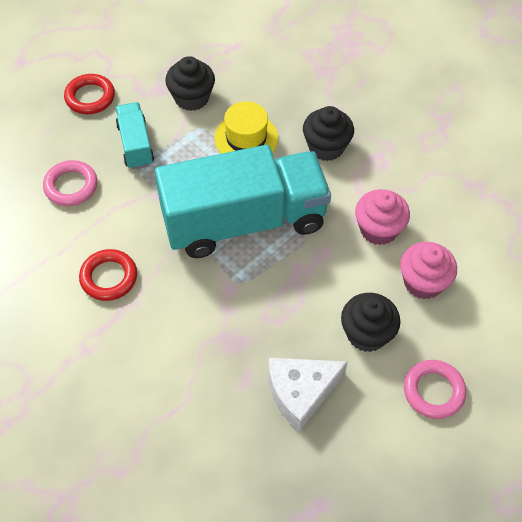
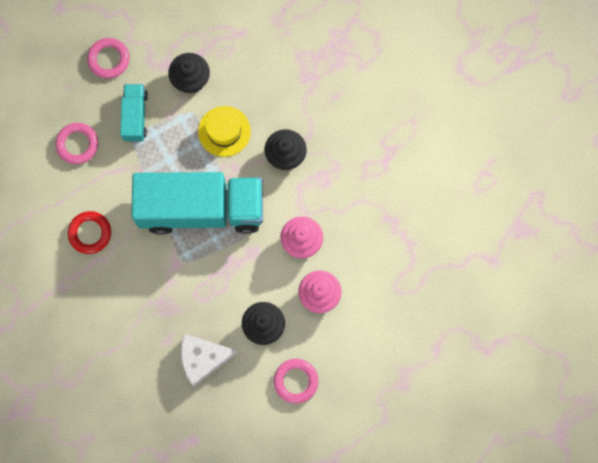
camera: 15 degrees right, 20 degrees up
red ring [64,74,115,114] -> pink ring [87,38,130,78]

